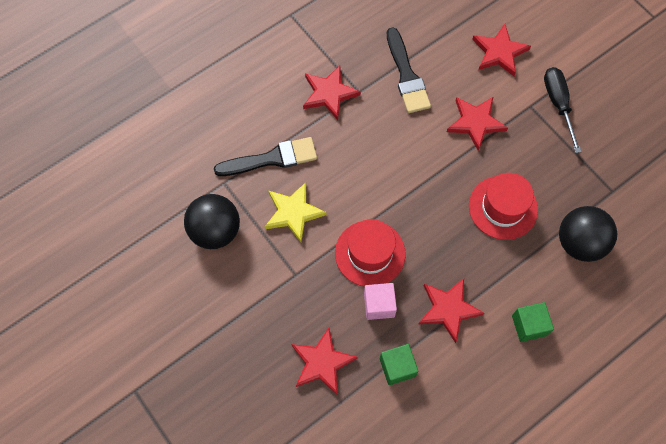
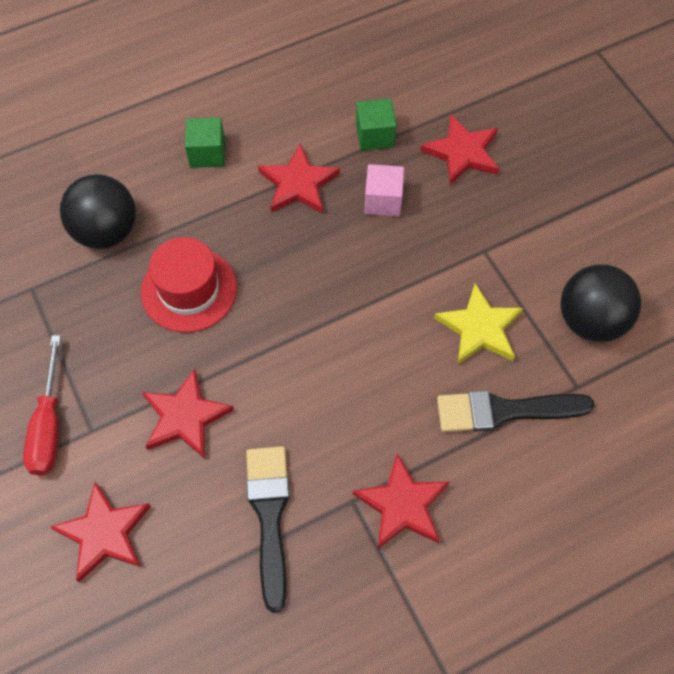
camera: 170 degrees left, 5 degrees down
red hat [335,219,406,287] -> none
black screwdriver [544,67,582,153] -> red screwdriver [23,335,61,476]

